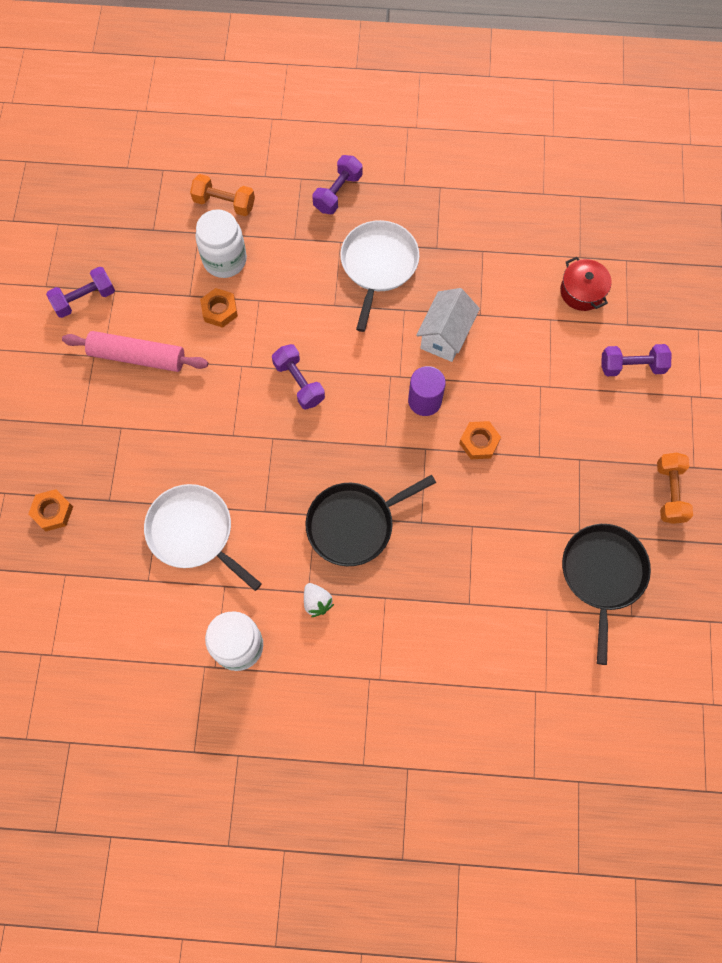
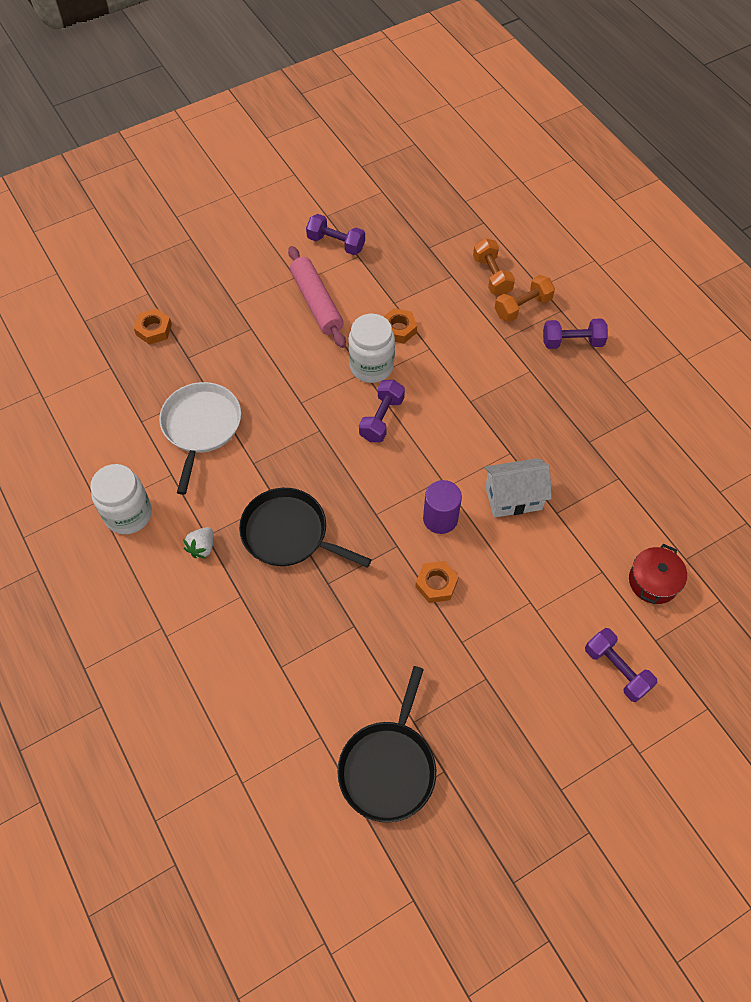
camera: 55 degrees right, 10 degrees down
white jar [195,209,247,278] -> white jar moved to [348,314,395,383]
white pan [340,220,419,332] -> none
black pan [562,524,651,665] -> black pan turned 135 degrees clockwise [337,666,436,823]
orange dumbbell [657,453,693,524] -> orange dumbbell moved to [495,275,555,322]

